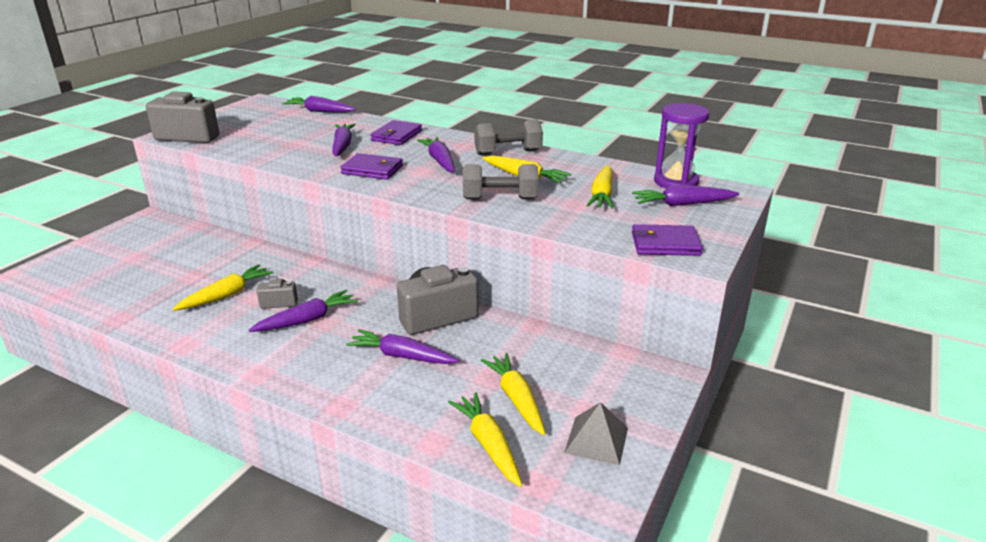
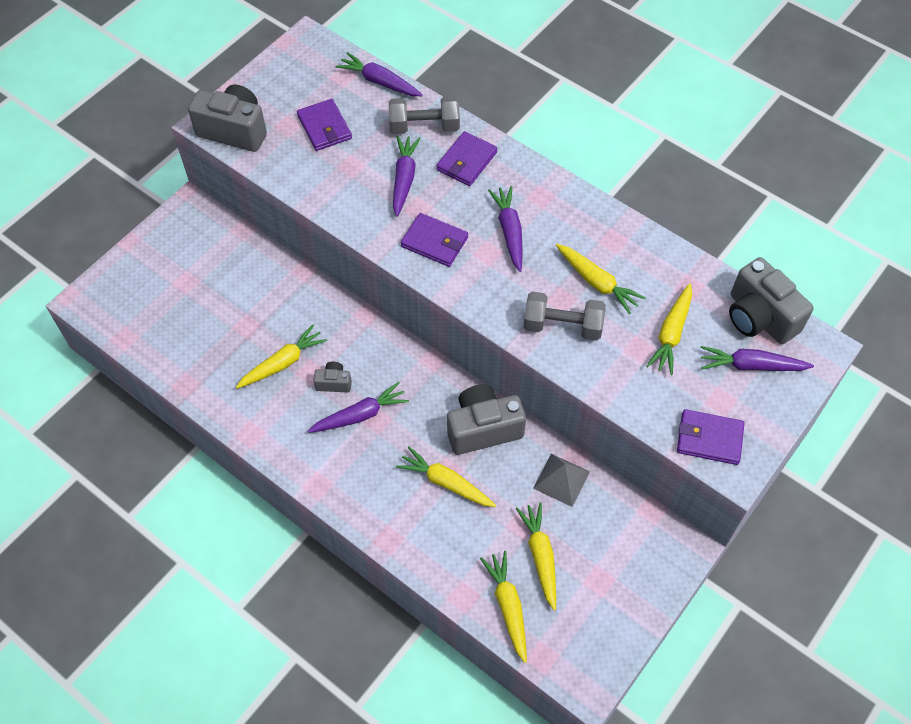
camera: 10 degrees right, 30 degrees up
purple carrot [346,329,459,364] -> yellow carrot [396,447,496,507]
grey dumbbell [474,119,543,155] -> grey dumbbell moved to [389,96,460,134]
grey pyramid [564,402,628,465] -> grey pyramid moved to [533,454,590,507]
purple hourglass [654,103,709,189] -> grey camera [729,257,814,344]
none -> purple wallet [297,99,352,151]

